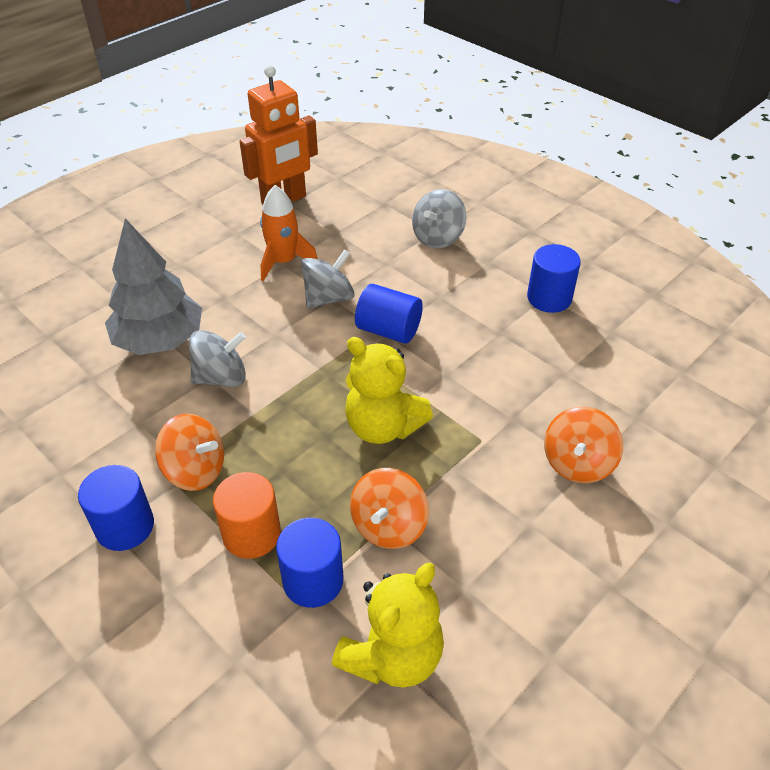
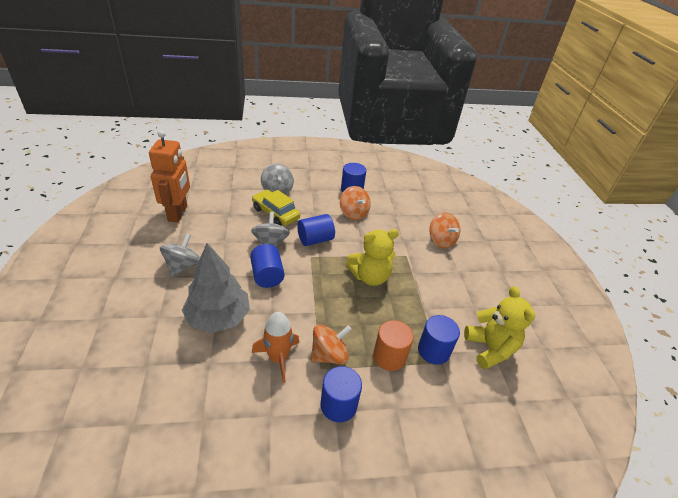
camera: 55 degrees left, 5 degrees down
grey spinning top [189,330,246,387] -> grey spinning top moved to [160,233,200,277]
orange rocket [260,185,317,281] -> orange rocket moved to [252,312,299,383]
orange spinning top [350,468,429,549] -> orange spinning top moved to [340,186,371,220]
none -> blue cylinder [250,244,285,288]
none -> yellow car [252,190,300,226]

